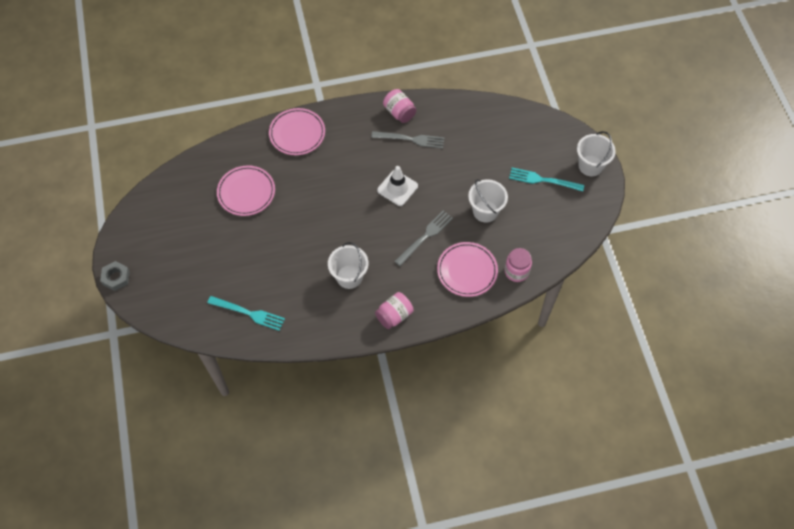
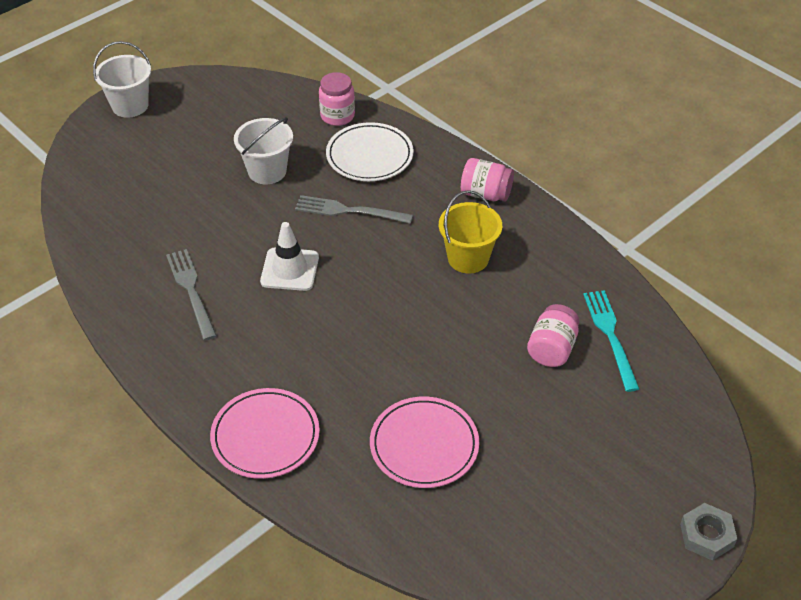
camera: 120 degrees left, 15 degrees down
white bucket [328,242,369,289] -> yellow bucket [439,190,502,273]
pink jar [383,89,416,123] -> pink jar moved to [527,304,580,367]
pink plate [437,242,498,297] -> white plate [326,122,414,181]
turquoise fork [509,168,584,191] -> none

